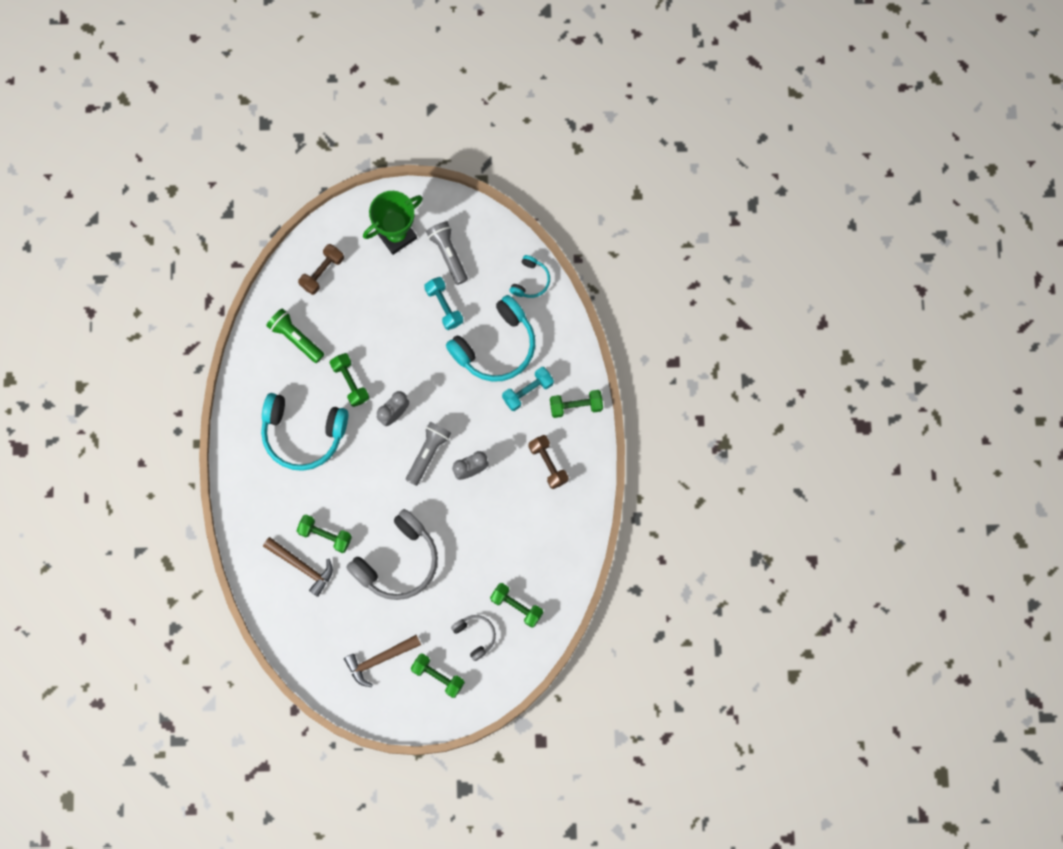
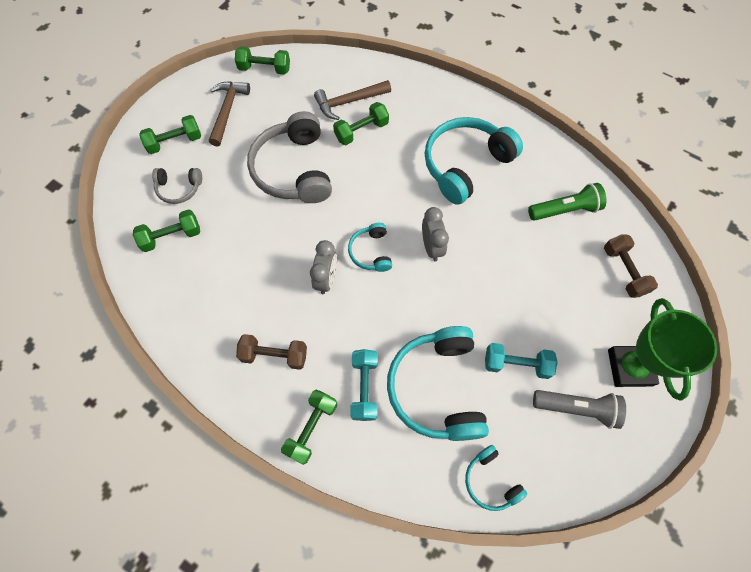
camera: 125 degrees right, 10 degrees down
green dumbbell [330,353,369,407] -> green dumbbell moved to [235,46,290,75]
grey flashlight [406,422,451,486] -> turquoise headphones [348,223,392,272]

